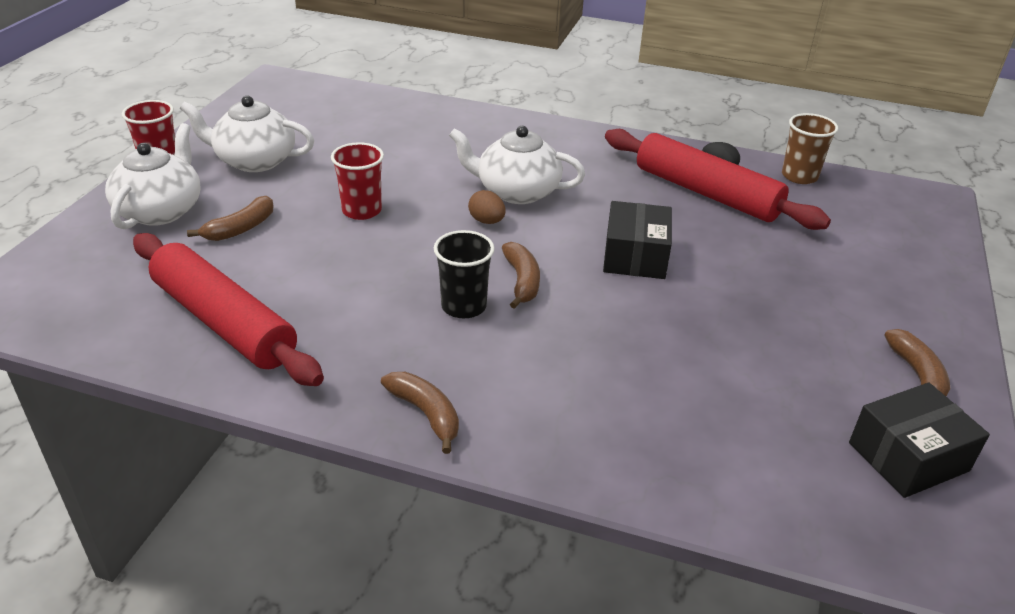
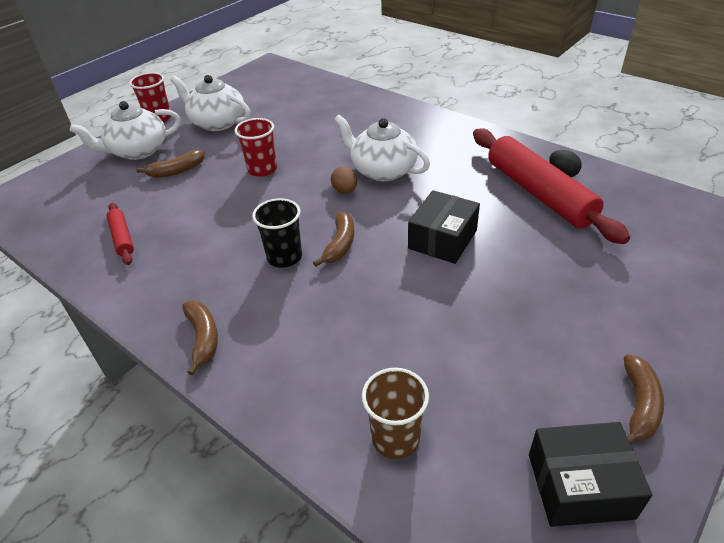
camera: 25 degrees right, 5 degrees up
white teapot [105,123,201,229] -> white teapot turned 150 degrees counterclockwise [70,101,180,160]
red rolling pin [133,233,324,386] -> red rolling pin [107,203,134,265], size x0.47
brown cup [782,113,838,184] -> brown cup moved to [362,368,429,459]

